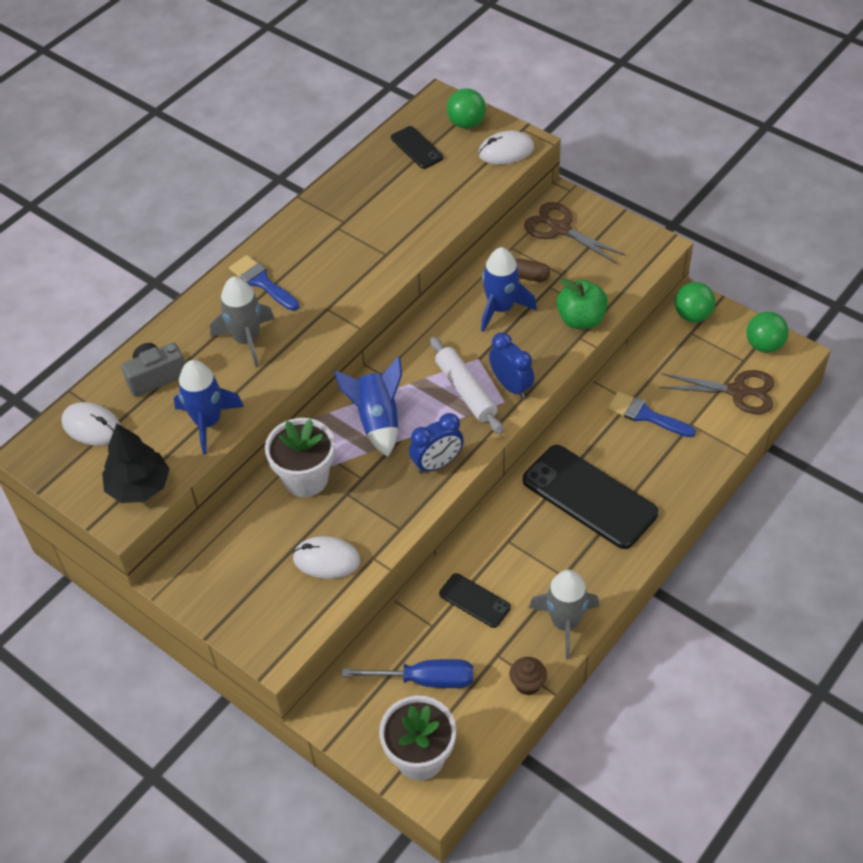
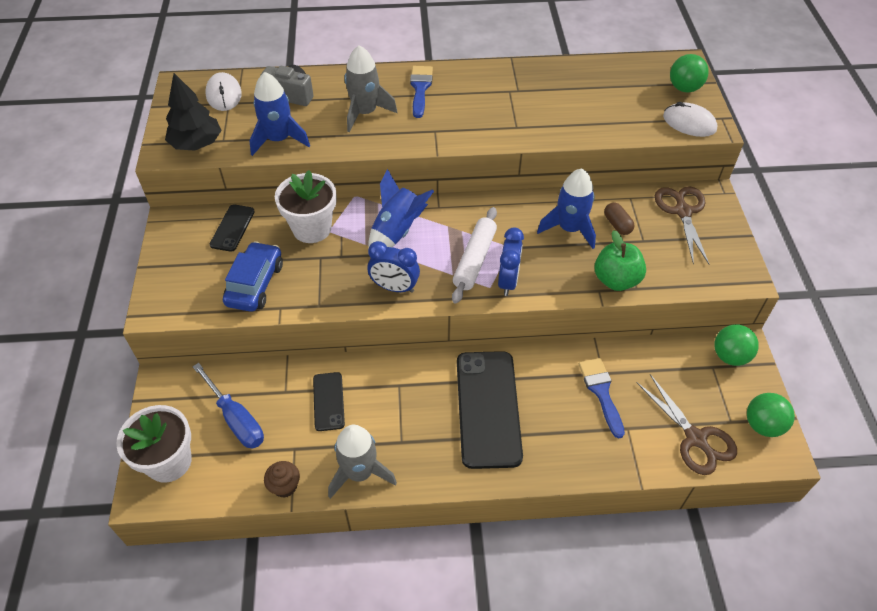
camera: 45 degrees right, 0 degrees up
white mouse [292,536,360,579] -> blue car [223,241,283,312]
black phone [391,126,444,169] -> black phone moved to [210,204,255,252]

